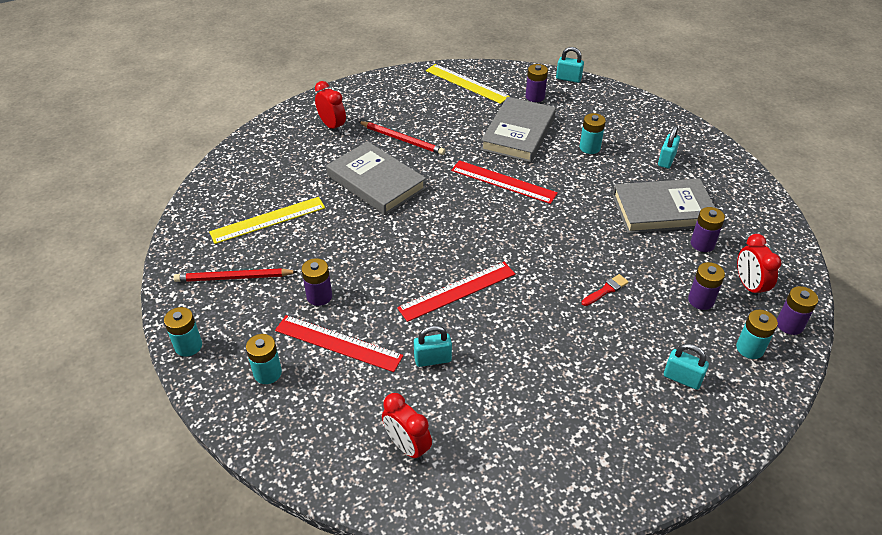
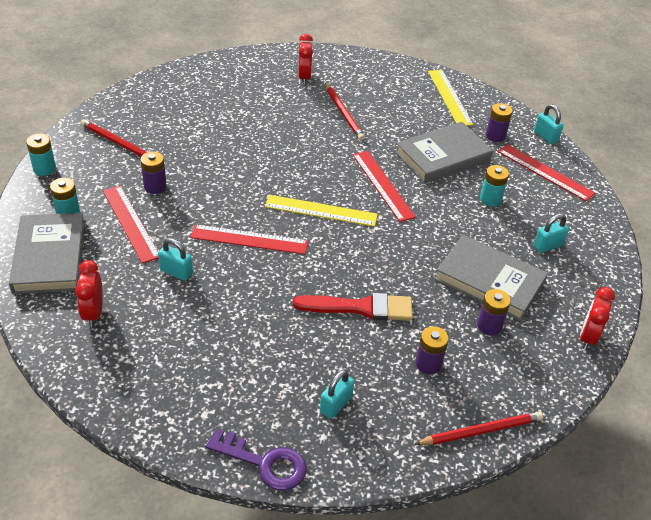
camera: 35 degrees right, 0 degrees up
yellow ruler [209,197,325,244] -> yellow ruler moved to [265,195,378,227]
grey book [326,141,426,215] -> grey book moved to [9,213,85,294]
red brush [581,274,629,306] -> red brush [293,293,413,321], size x2.09
turquoise padlock [664,343,709,390] -> turquoise padlock turned 60 degrees clockwise [320,369,354,419]
turquoise battery [736,310,778,359] -> none
red clock [737,234,781,299] -> red clock moved to [580,287,615,350]
purple battery [777,286,818,335] -> red pencil [415,411,543,445]
none -> purple key [205,429,307,490]
none -> red ruler [498,144,595,201]

